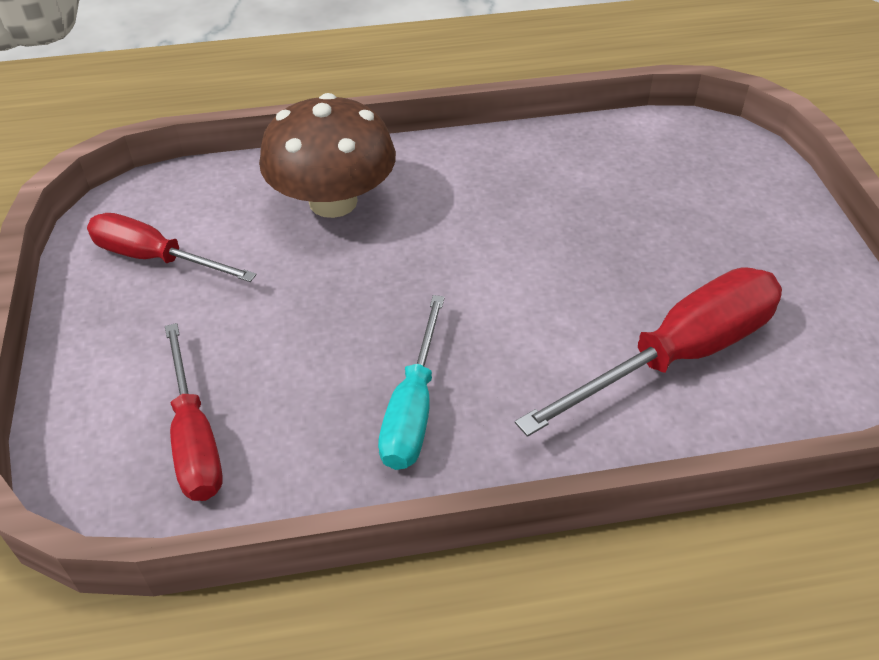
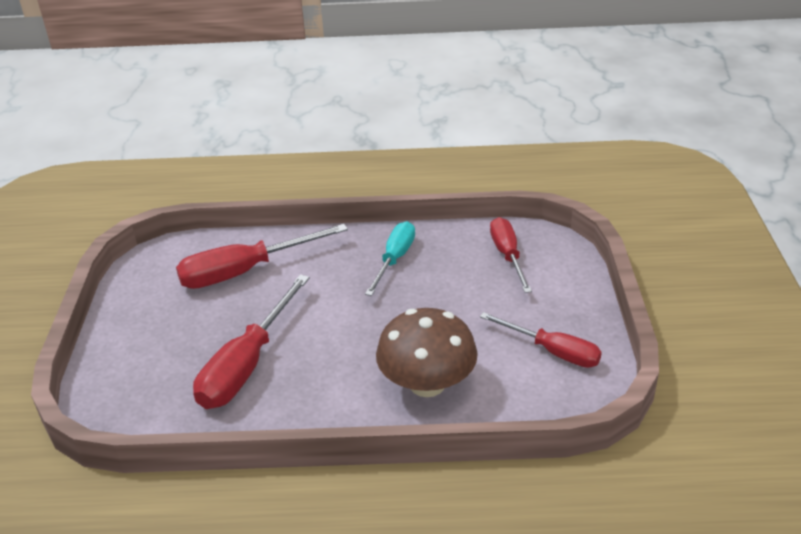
camera: 170 degrees left, 10 degrees down
none -> red screwdriver [193,274,310,409]

